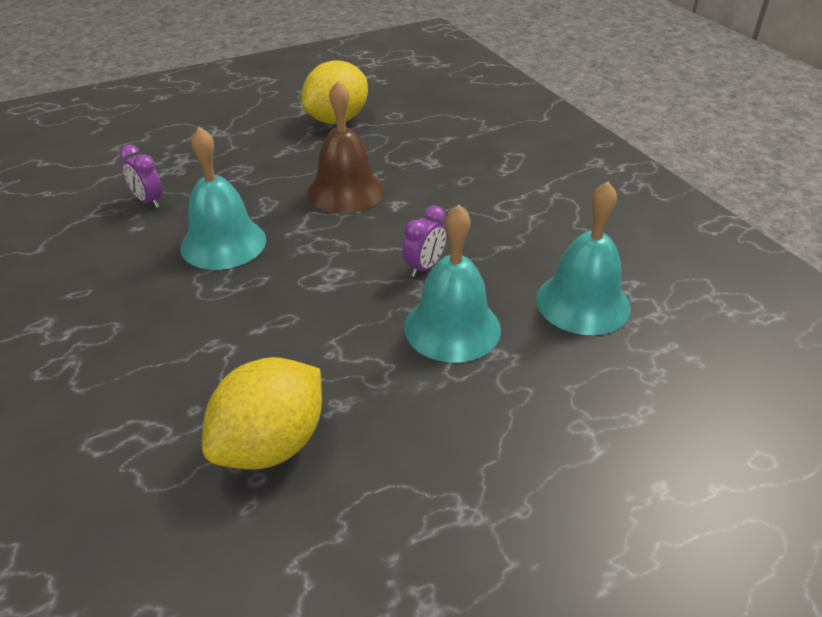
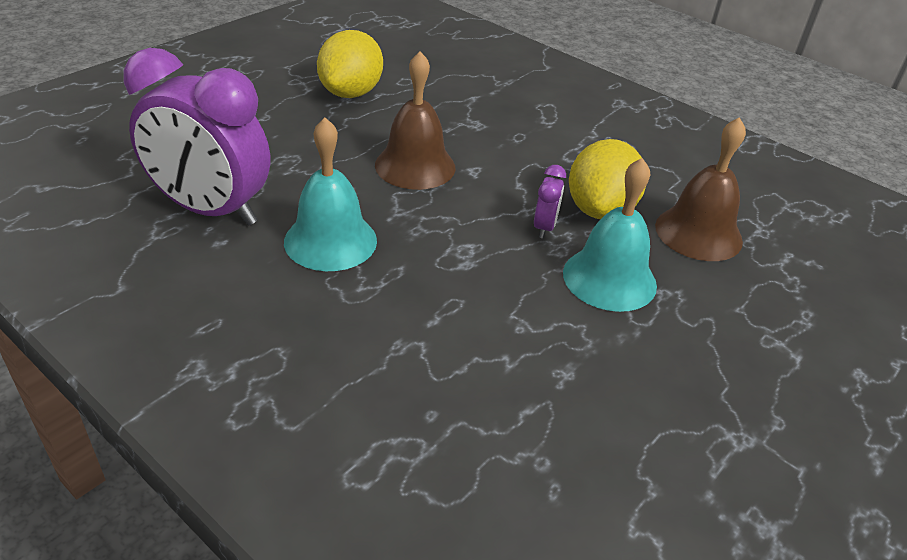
camera: 25 degrees left, 0 degrees up
purple clock [119,144,162,208] -> purple clock [124,48,270,226], size x2.47
yellow lemon [202,357,322,469] -> yellow lemon moved to [569,139,646,219]
turquoise bell [536,181,631,335] -> brown bell [655,117,746,261]

